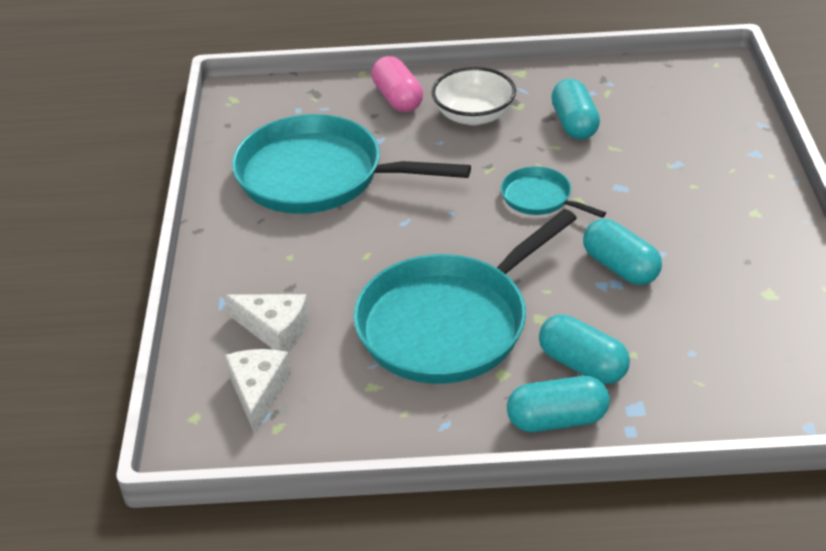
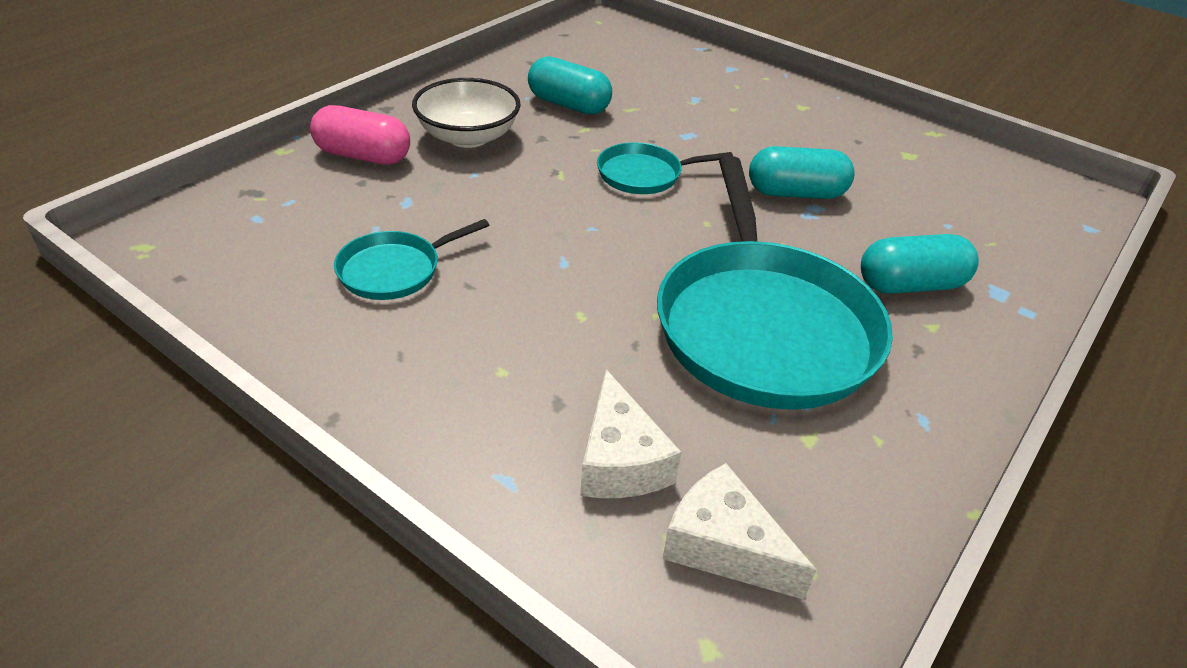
camera: 55 degrees left, 0 degrees up
white cheese [226,294,309,352] -> white cheese turned 105 degrees clockwise [580,369,682,498]
turquoise pan [232,114,471,214] -> turquoise pan [334,219,489,300], size x0.46
turquoise capsule [507,376,610,432] -> none

